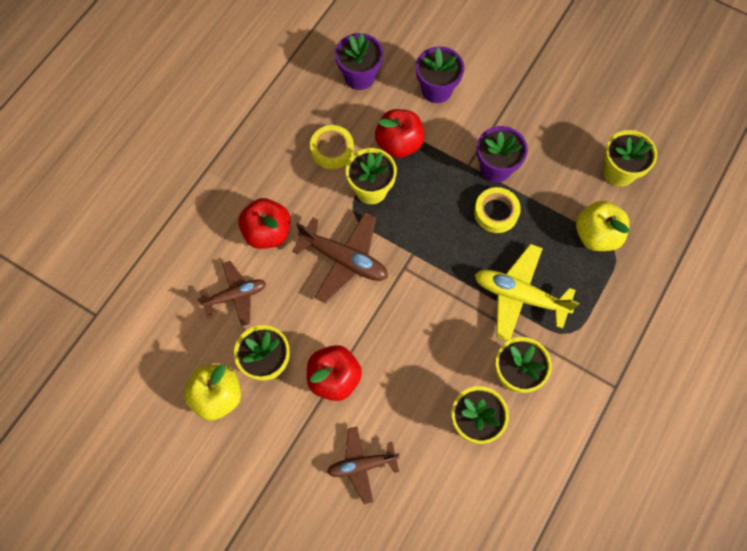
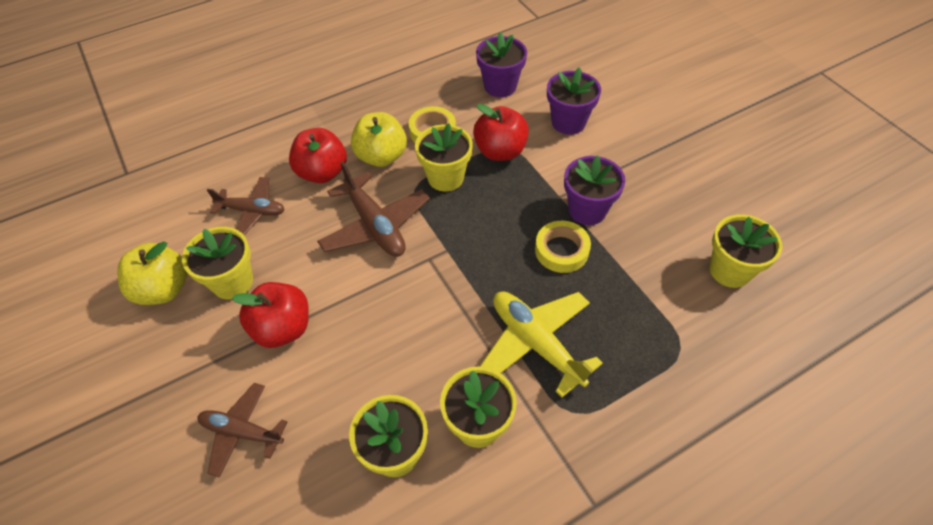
camera: 30 degrees right, 15 degrees down
yellow apple [576,201,629,251] -> yellow apple moved to [351,112,407,167]

